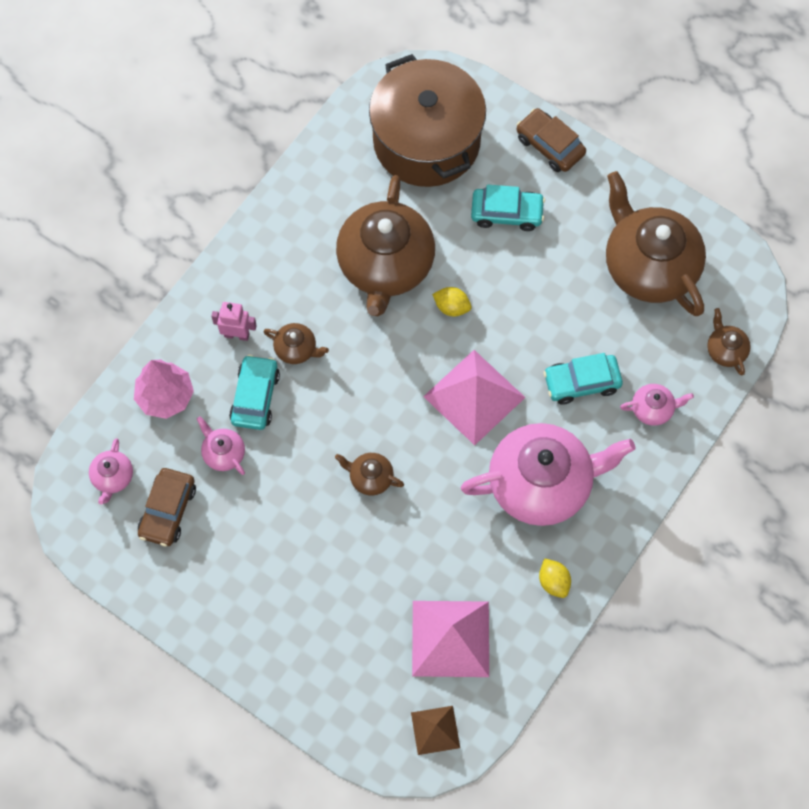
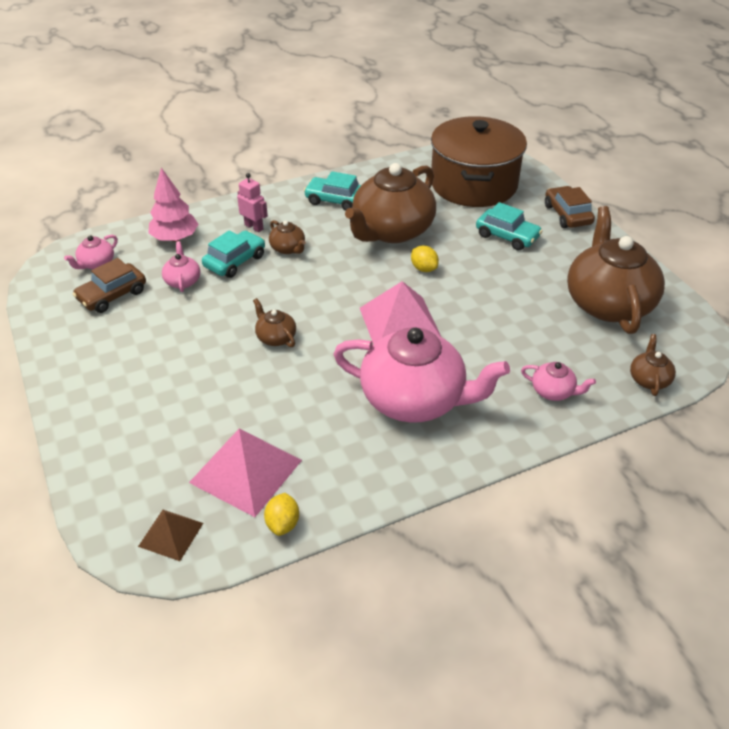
camera: 30 degrees right, 25 degrees down
yellow lemon [539,558,571,598] -> yellow lemon moved to [264,493,299,536]
turquoise car [543,353,623,405] -> turquoise car moved to [304,171,361,211]

